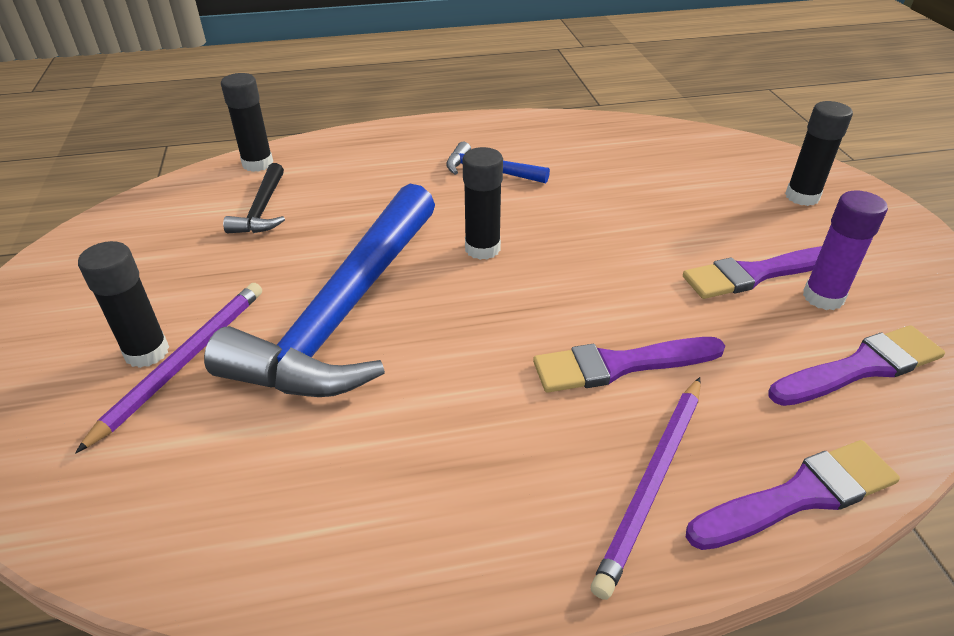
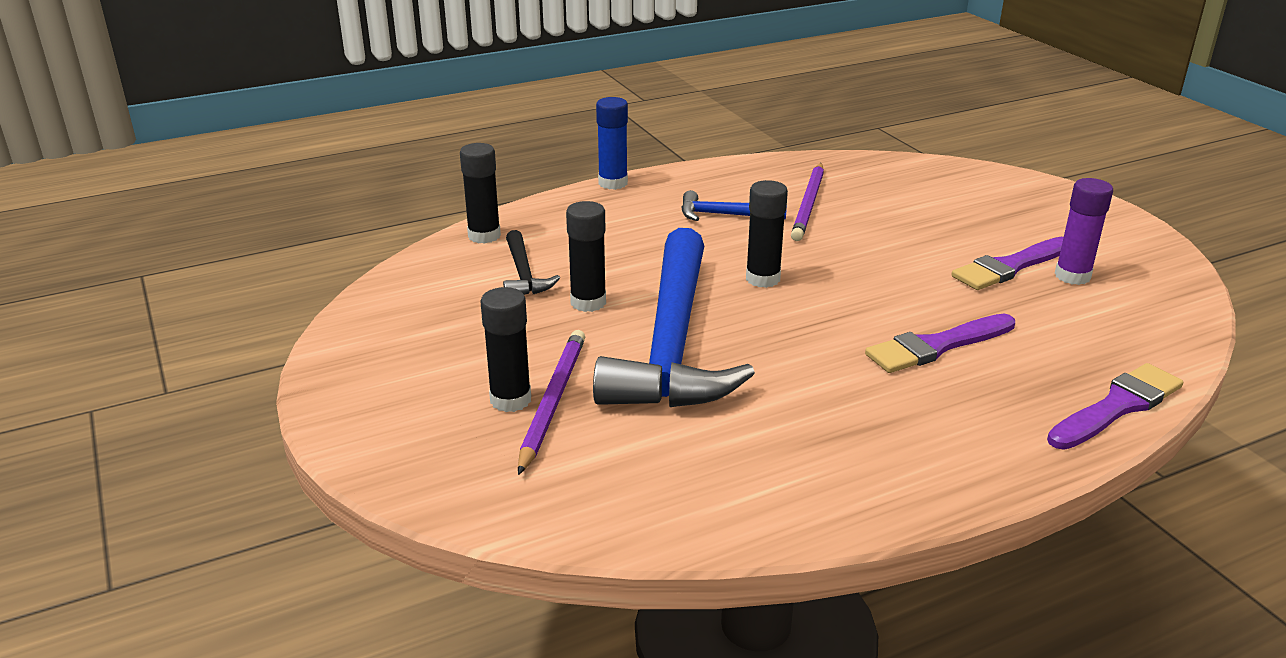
camera: 15 degrees left, 10 degrees down
purple pencil [591,377,701,600] -> purple pencil moved to [791,163,824,241]
purple brush [769,325,945,406] -> none
black glue stick [785,101,853,206] -> black glue stick moved to [566,201,606,312]
none -> blue glue stick [596,97,628,190]

